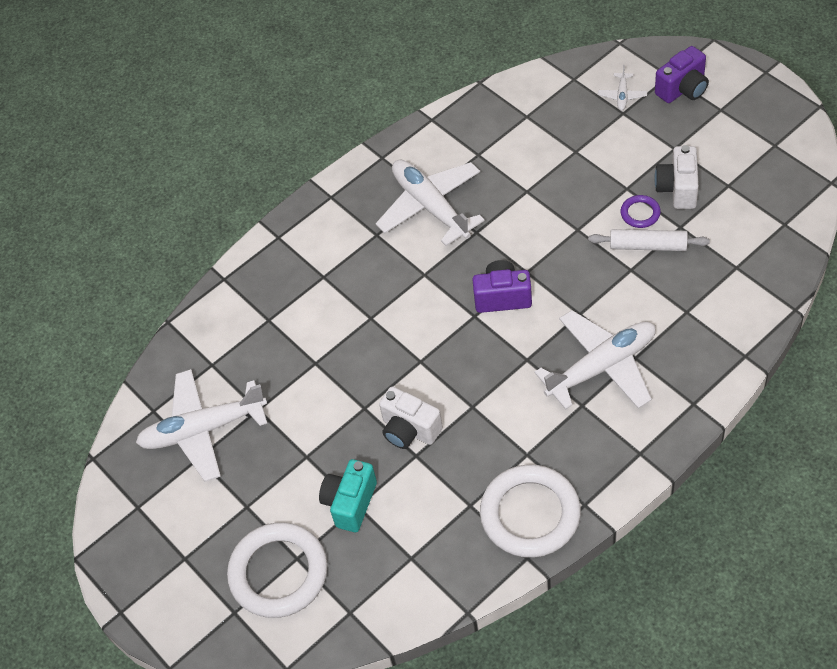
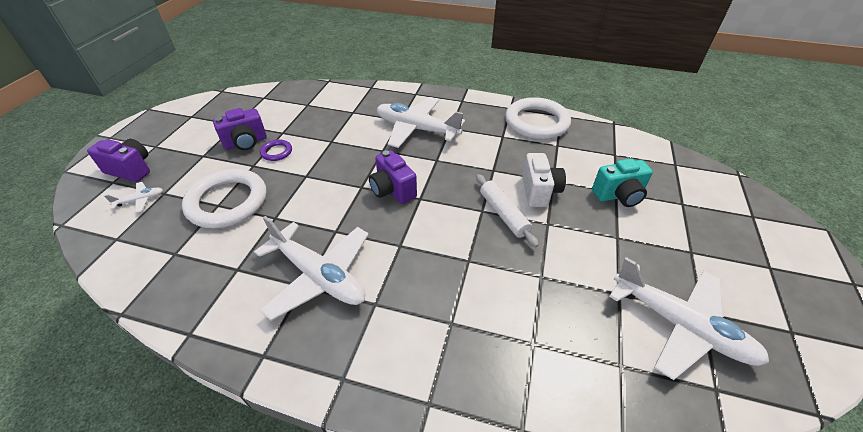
camera: 130 degrees left, 10 degrees down
white ring [227,522,328,618] -> white ring moved to [182,169,266,228]
white plane [376,160,485,246] -> white plane turned 75 degrees counterclockwise [254,216,369,321]
white rolling pin [588,229,710,251] -> white rolling pin moved to [476,174,539,247]
white camera [654,145,699,209] -> purple camera [213,108,267,150]

